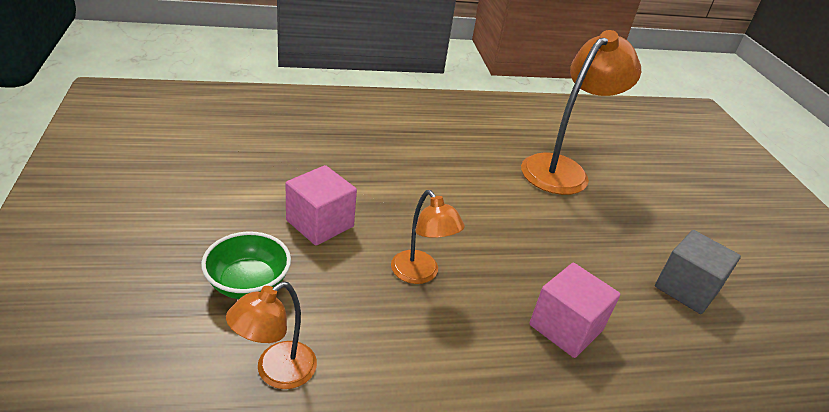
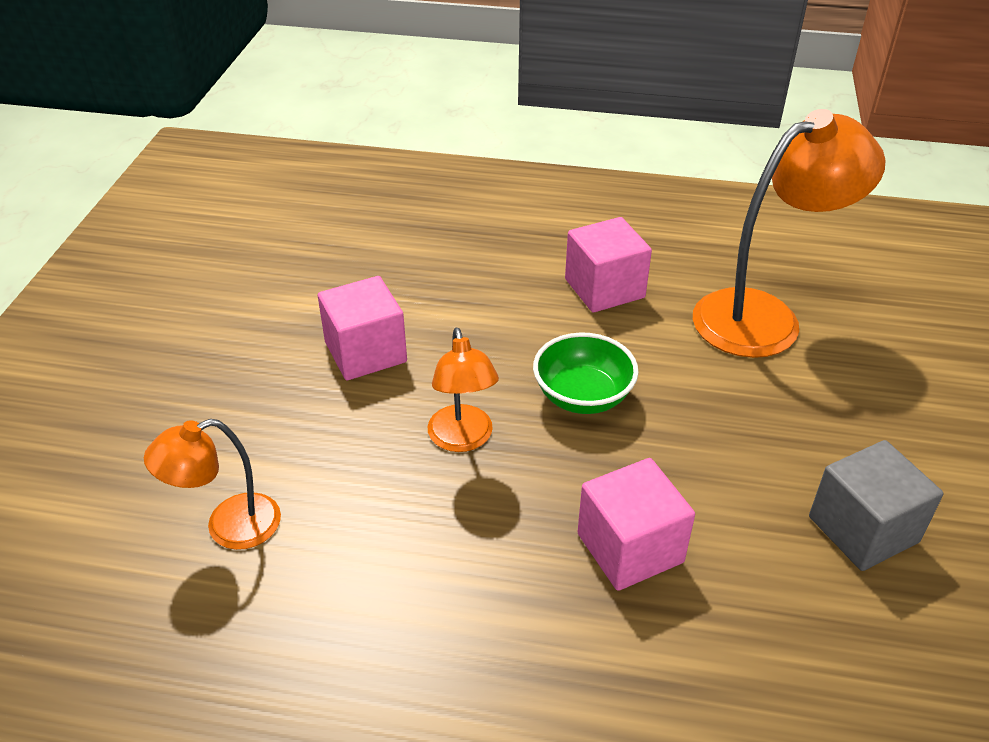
camera: 25 degrees right, 5 degrees up
green bowl [201,231,291,299] -> green bowl moved to [533,333,639,414]
none -> pink cube [565,217,652,313]

